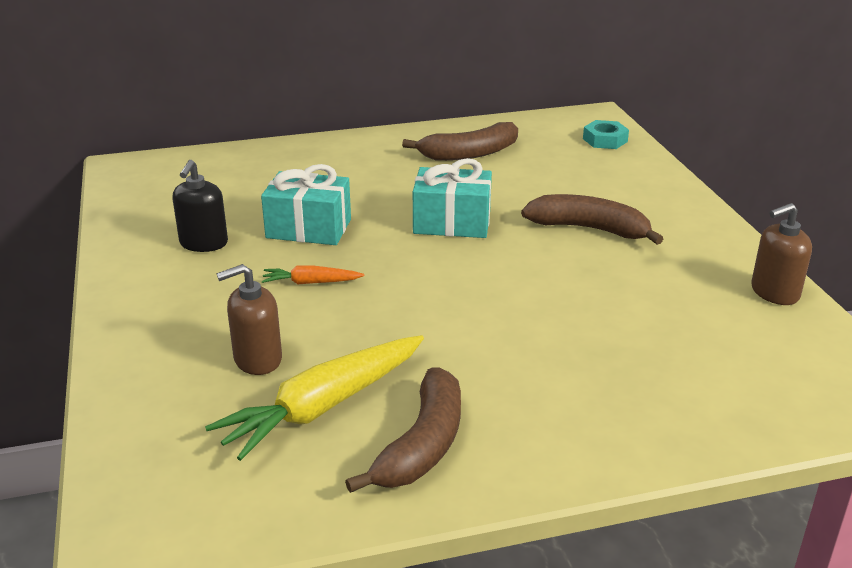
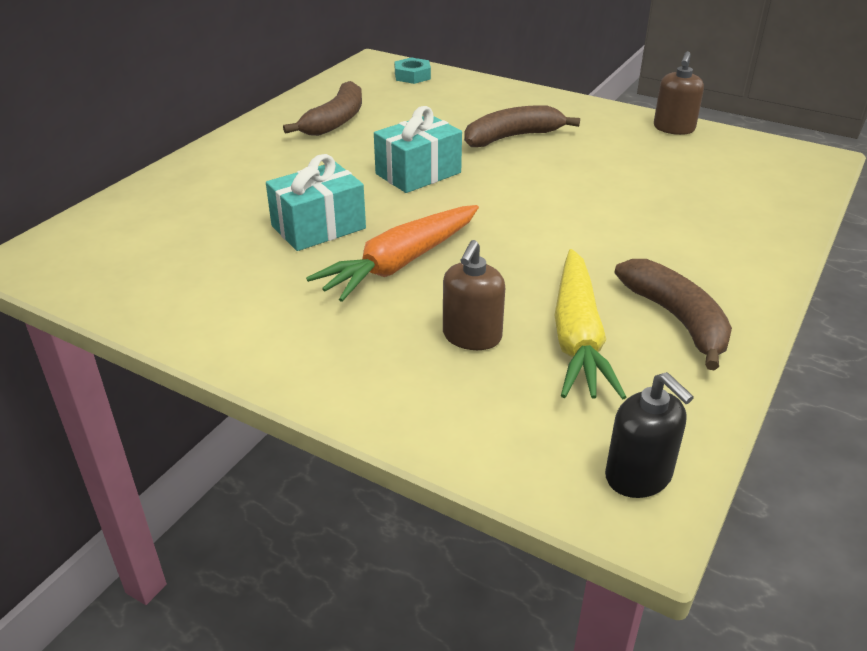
camera: 45 degrees left, 5 degrees up
black soap dispenser [173,160,228,252] -> black soap dispenser moved to [605,372,694,498]
orange carrot [262,265,364,284] -> orange carrot [306,205,479,302], size x2.06

